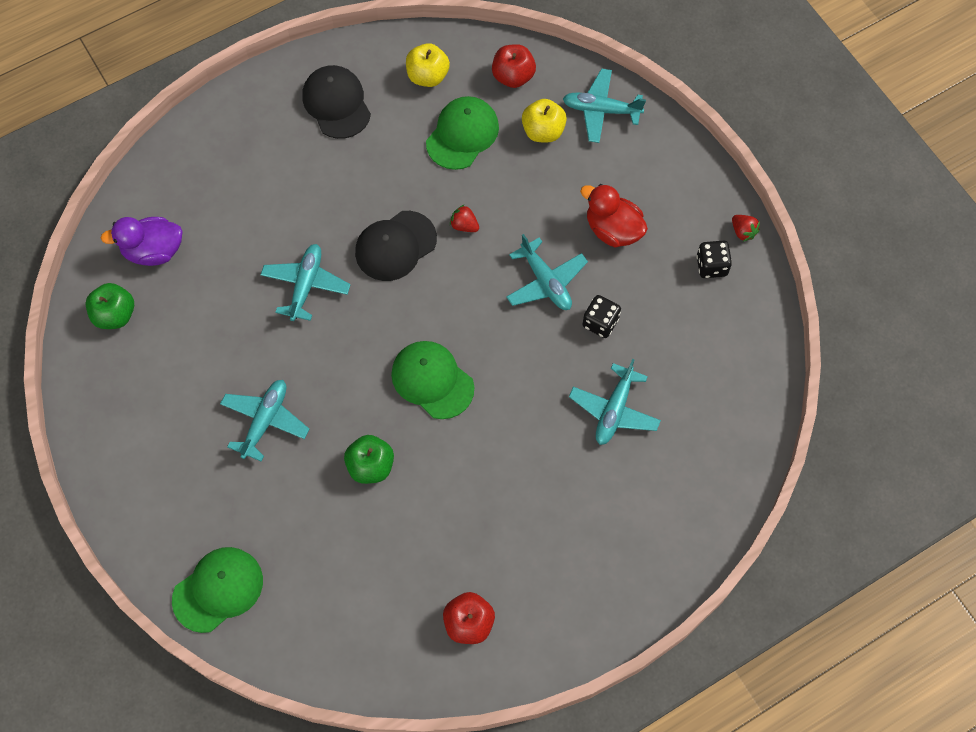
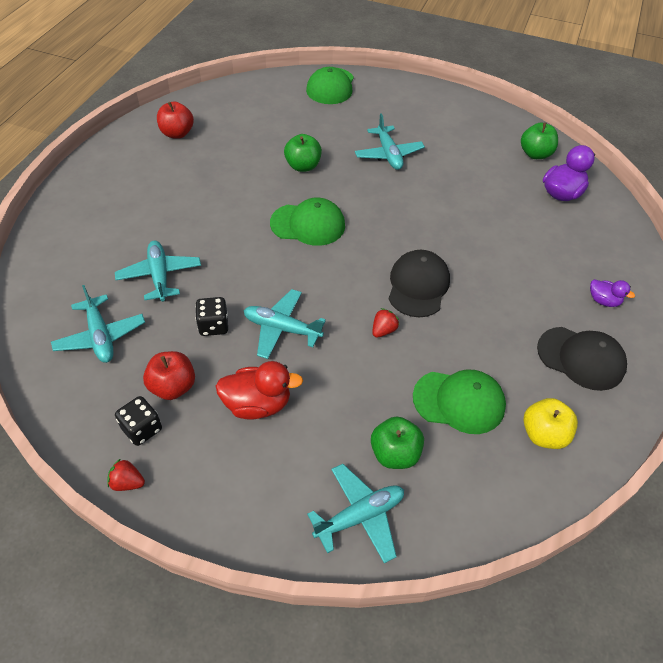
camera: 140 degrees right, 15 degrees down
turquoise plane [261,244,351,321] -> turquoise plane moved to [51,285,145,363]
green cap [426,96,499,170] -> green cap turned 75 degrees counterclockwise [413,369,506,434]
red strawberry [450,204,479,232] -> red strawberry turned 45 degrees counterclockwise [372,308,400,338]
red apple [492,44,536,88] -> red apple moved to [143,351,195,400]
yellow apple [522,99,567,142] -> green apple [371,416,424,469]
none -> purple duck [590,279,635,307]

